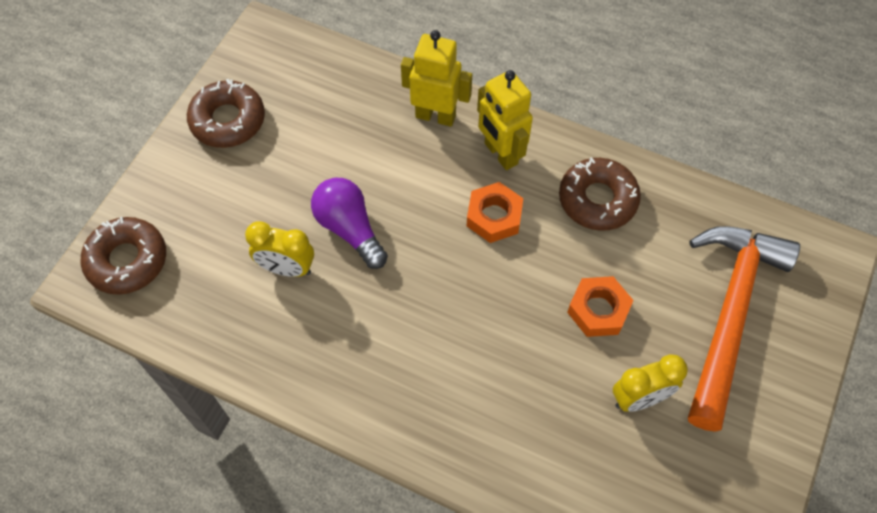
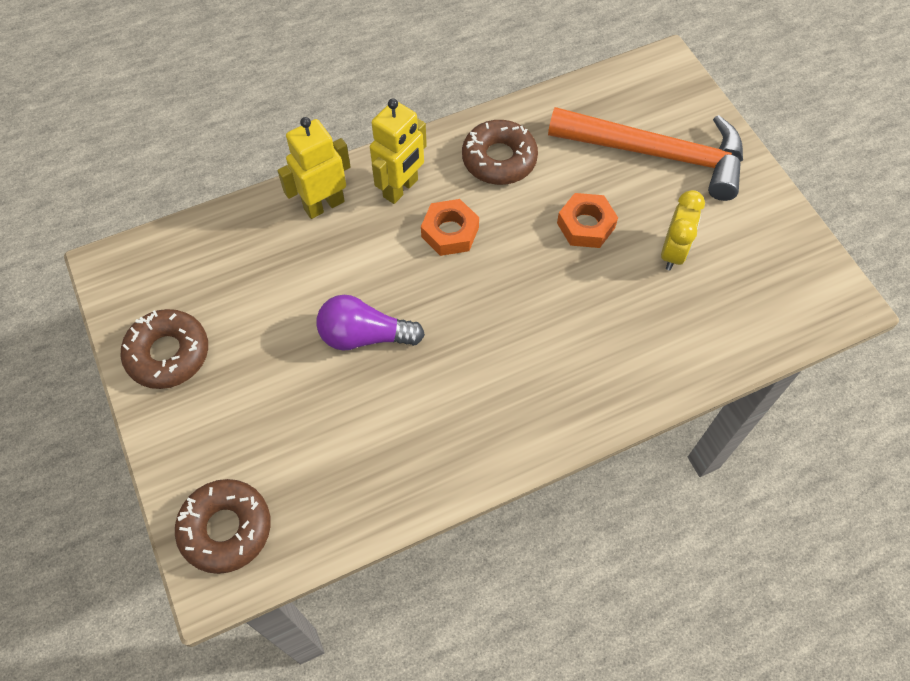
camera: 50 degrees left, 0 degrees up
yellow clock [245,221,314,277] -> none
yellow robot [477,70,533,170] -> yellow robot turned 60 degrees counterclockwise [370,98,427,204]
orange hammer [688,226,800,432] -> orange hammer turned 135 degrees clockwise [548,107,743,201]

